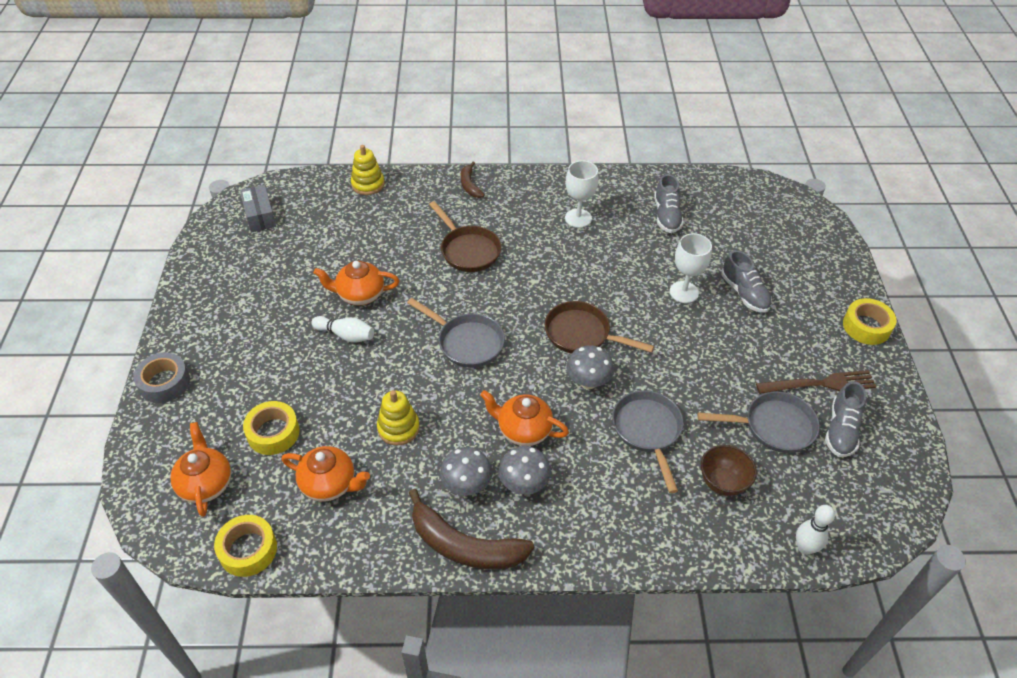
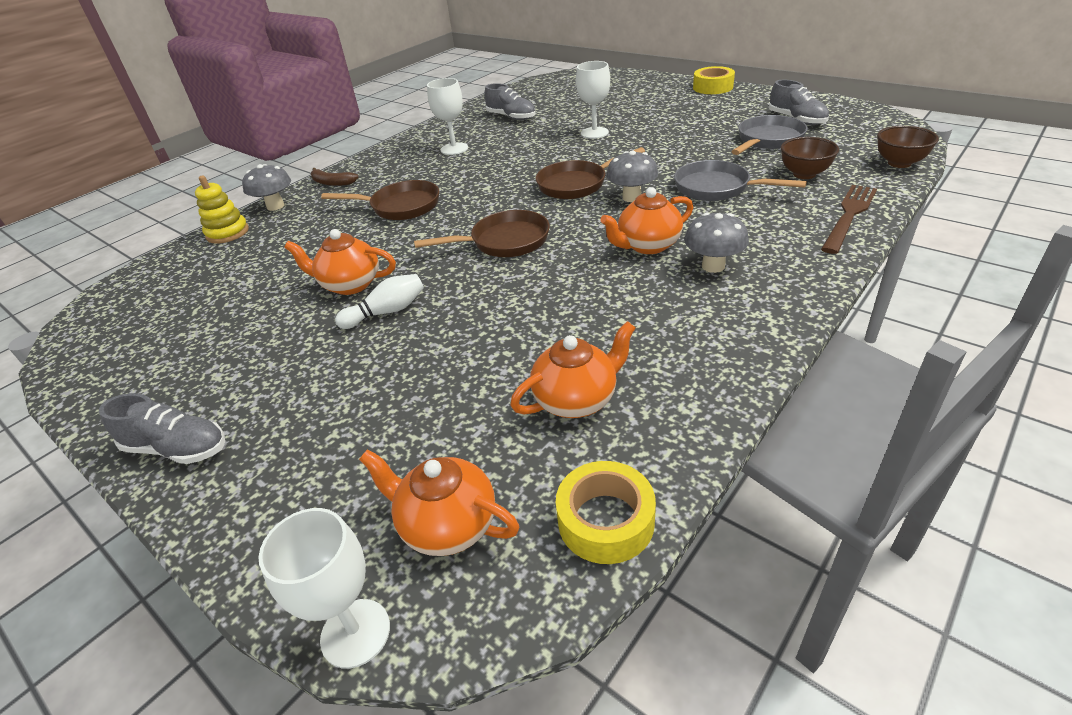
camera: 45 degrees left, 10 degrees down
grey tape [133,353,190,403] -> none
grey box [240,185,276,232] -> none
yellow tape [243,401,300,455] -> none
orange teapot [314,261,399,305] -> orange teapot turned 60 degrees clockwise [284,229,396,295]
yellow stacking toy [377,390,420,445] -> none
grey pan [407,298,505,368] -> brown pan [414,210,550,257]
brown banana [409,489,534,569] -> none
grey mushroom [440,447,492,496] -> grey mushroom moved to [242,164,291,211]
grey shoe [721,250,772,313] -> grey shoe moved to [99,393,225,464]
brown fork [756,370,877,394] -> brown fork moved to [821,185,877,254]
white bowling pin [796,505,835,555] -> brown bowl [877,126,939,168]
none -> white goblet [259,508,390,669]

